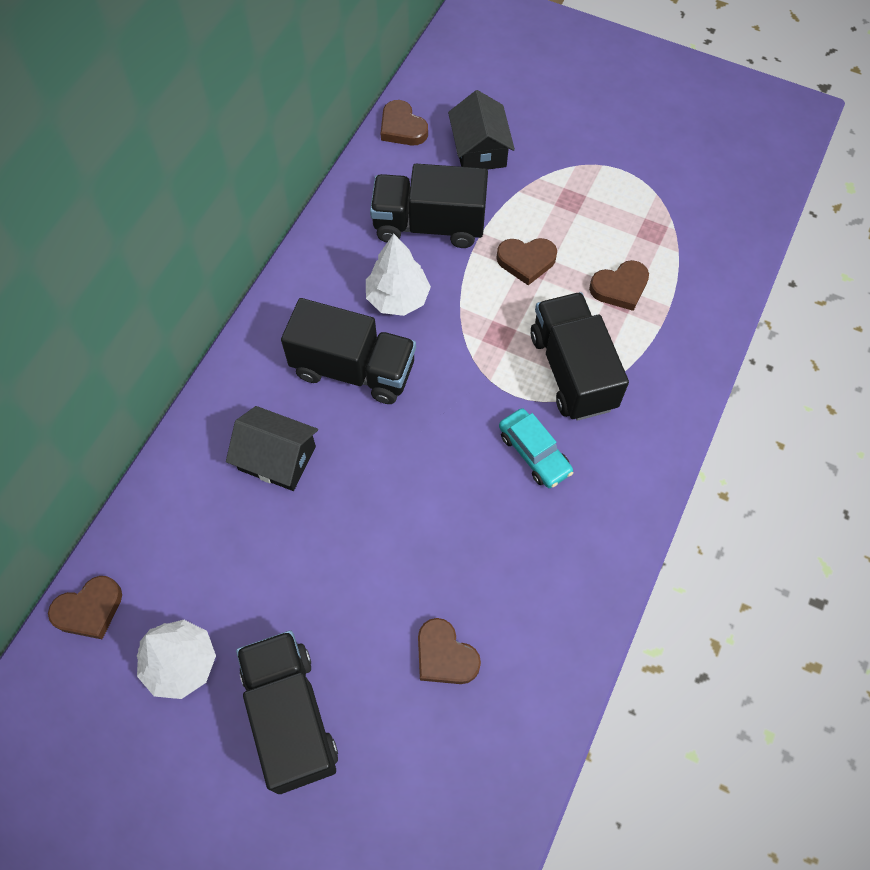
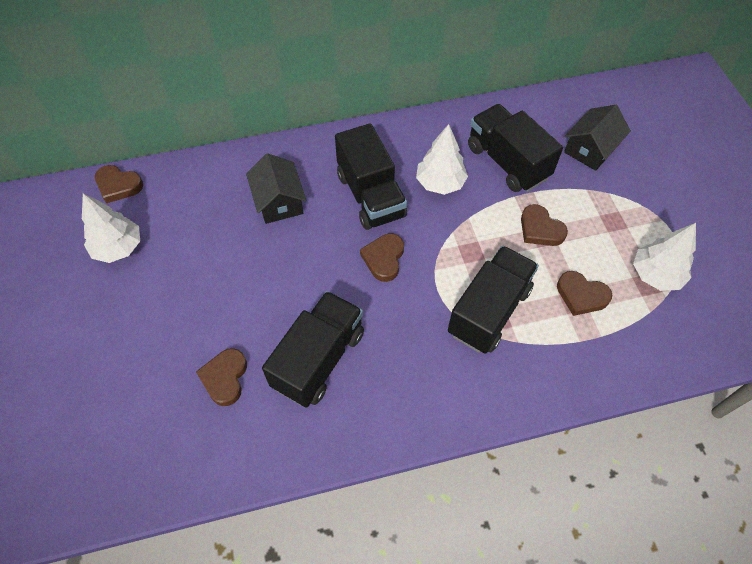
camera: 50 degrees right, 5 degrees down
black truck [236,630,338,794] -> black truck moved to [262,291,364,408]
brown heart [381,100,428,145] -> brown heart moved to [360,234,404,282]
turquoise car [499,408,573,488] -> none
none -> white tree [633,223,696,291]

